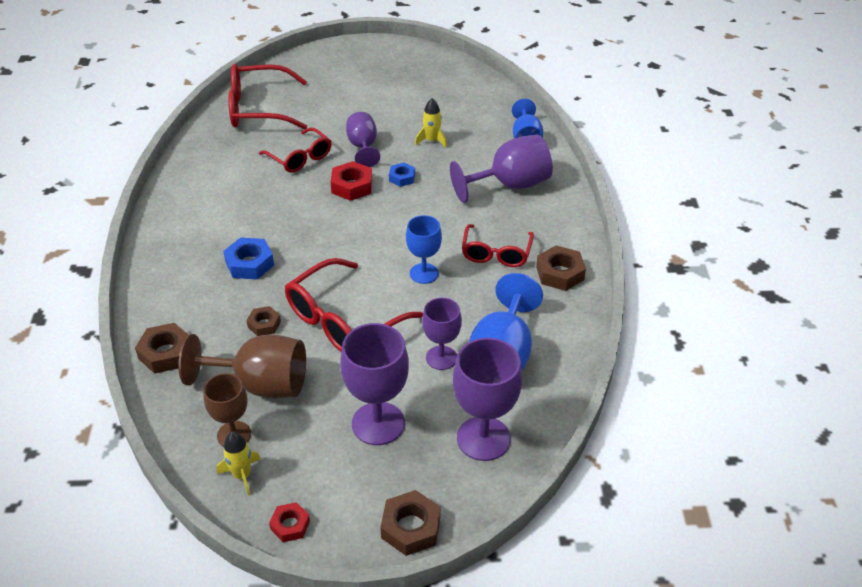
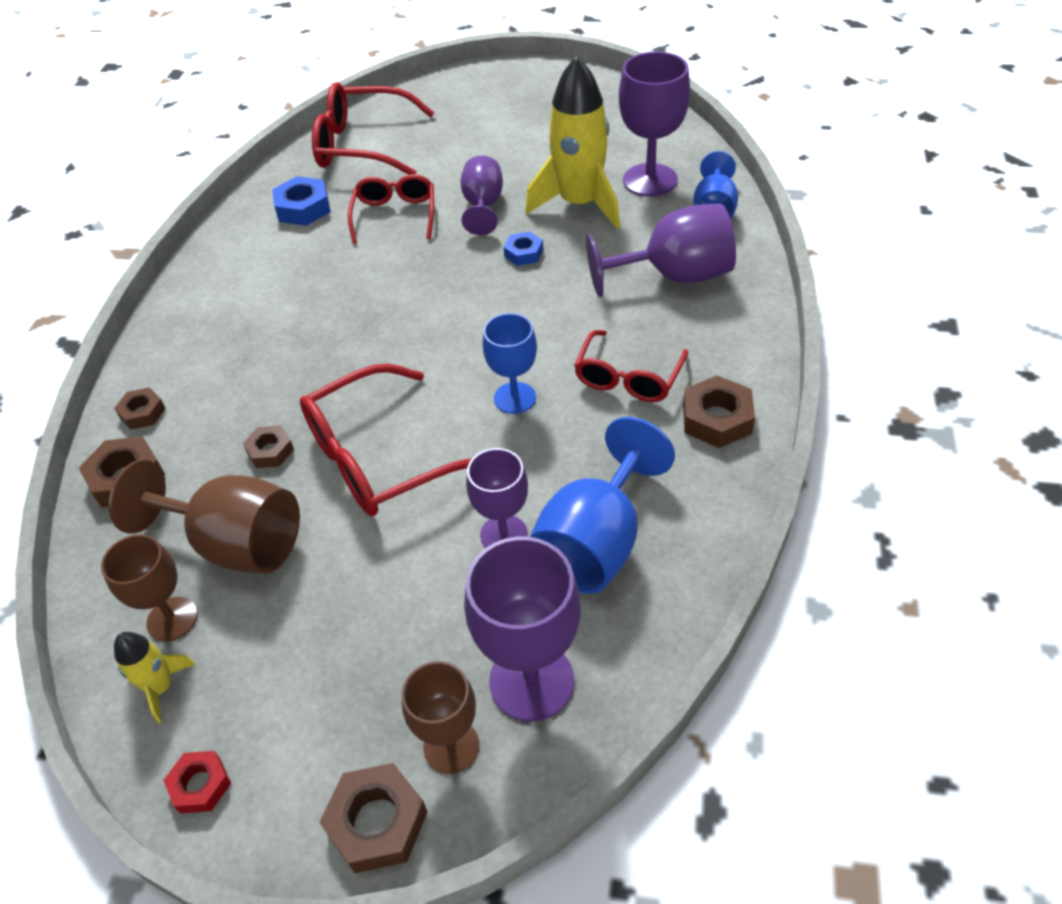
camera: 15 degrees right, 5 degrees up
blue nut [223,238,274,280] -> blue nut moved to [272,176,331,226]
red glasses [259,128,331,173] -> red glasses turned 150 degrees counterclockwise [348,174,434,244]
red nut [331,161,372,201] -> none
purple goblet [340,323,409,445] -> purple goblet moved to [619,52,690,197]
yellow rocket [415,98,447,148] -> yellow rocket [525,56,620,228], size x2.16
none -> brown nut [114,387,166,429]
none -> brown goblet [402,661,479,774]

